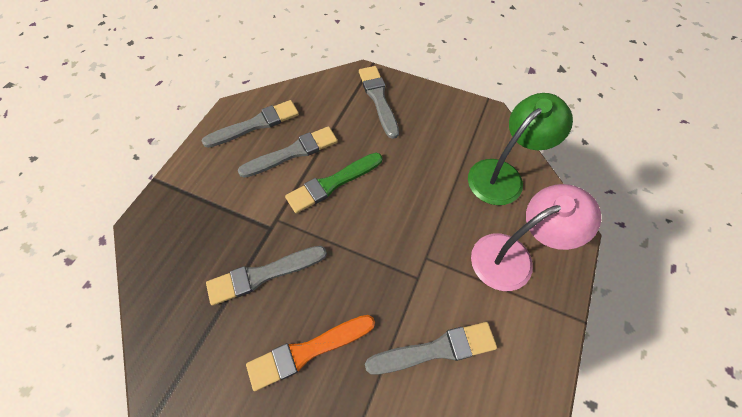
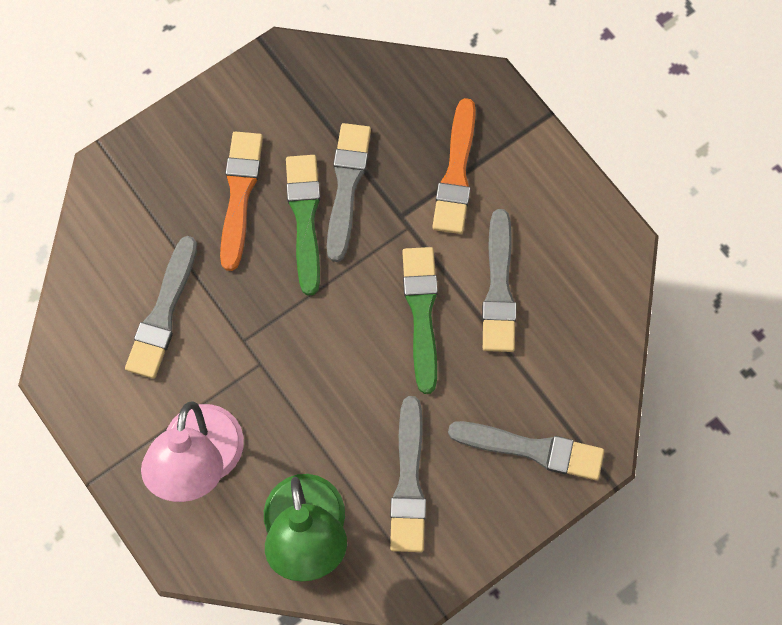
camera: 120 degrees right, 10 degrees up
grey brush [202,100,299,148] -> grey brush moved to [390,396,426,552]
none -> green brush [286,155,320,296]
none -> orange brush [432,98,476,234]

